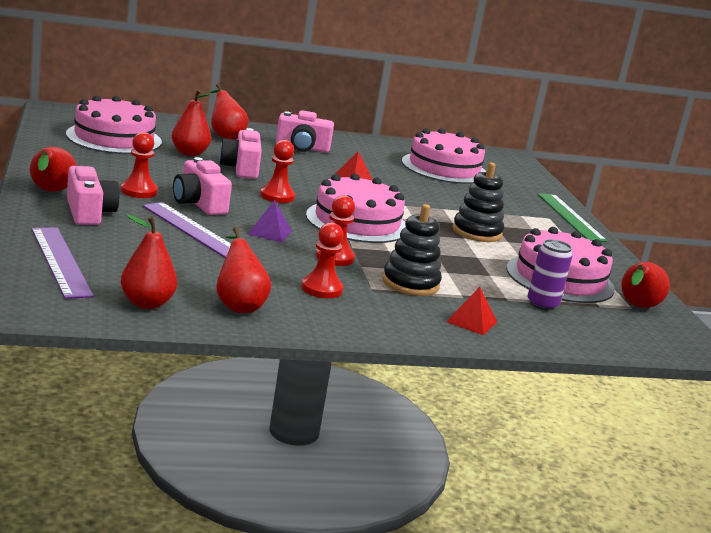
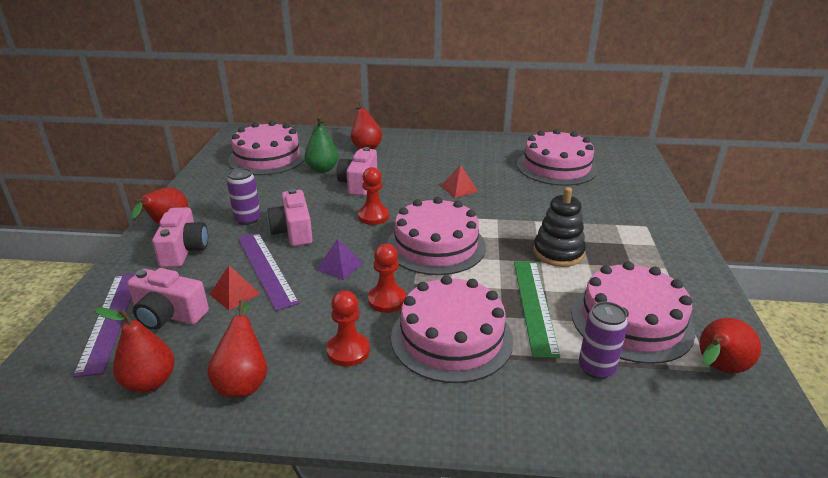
camera: 20 degrees right, 10 degrees up
red pawn [121,132,158,198] -> purple can [227,168,261,225]
red pear [172,89,211,156] -> green pear [305,116,339,173]
pink camera [276,110,334,153] -> pink camera moved to [127,268,209,330]
black stacking toy [382,204,442,296] -> pink cake [391,275,514,383]
red pyramid [446,287,497,335] -> red pyramid moved to [209,266,260,310]
green ruler [538,193,607,242] -> green ruler moved to [514,261,560,358]

